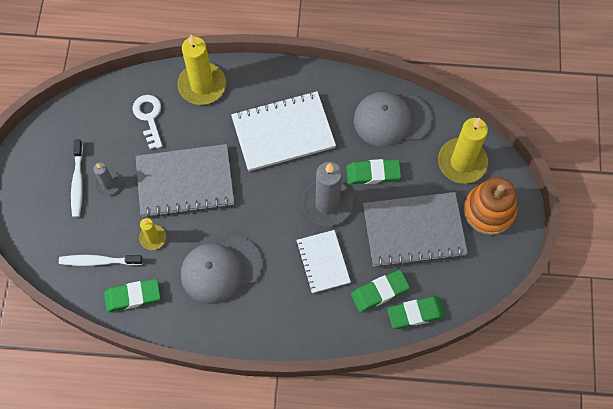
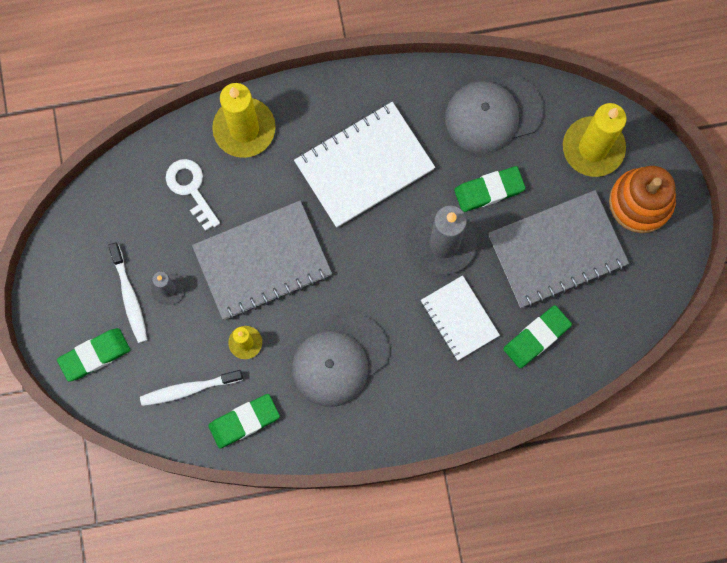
camera: 15 degrees left, 10 degrees up
green eraser [387,296,445,329] -> green eraser moved to [57,328,130,382]

